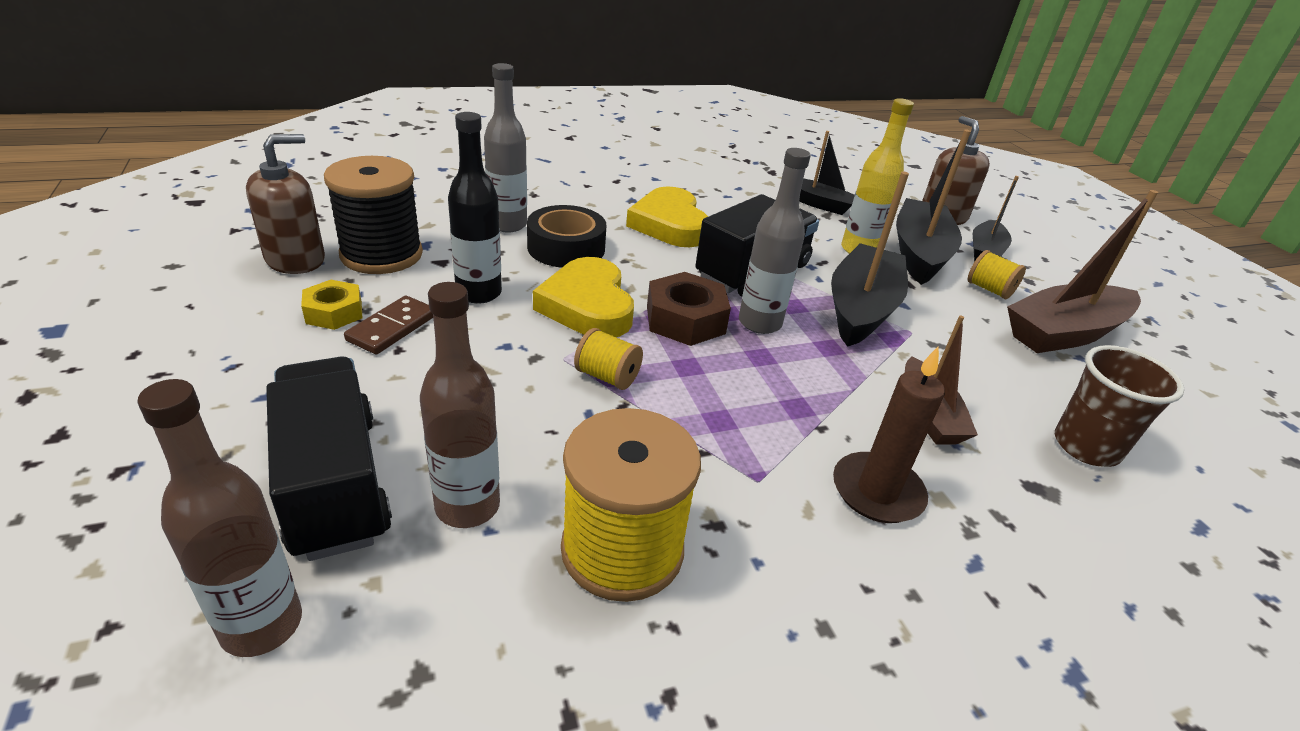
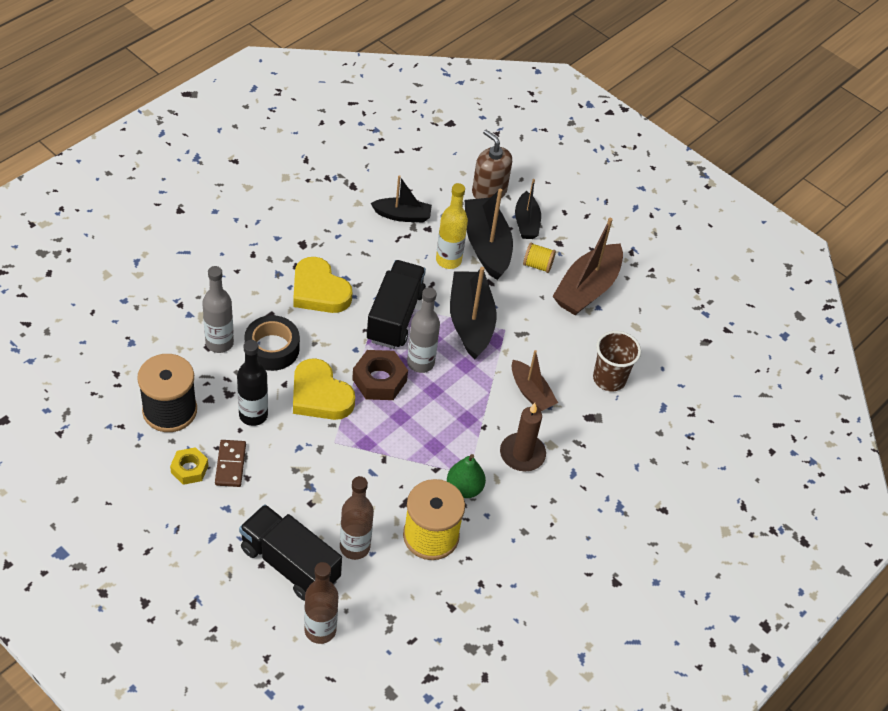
camera: 30 degrees left, 15 degrees up
brown soap dispenser [246,134,325,274] -> none
yellow spool [574,328,643,390] -> none
none -> green pear [447,454,486,498]

